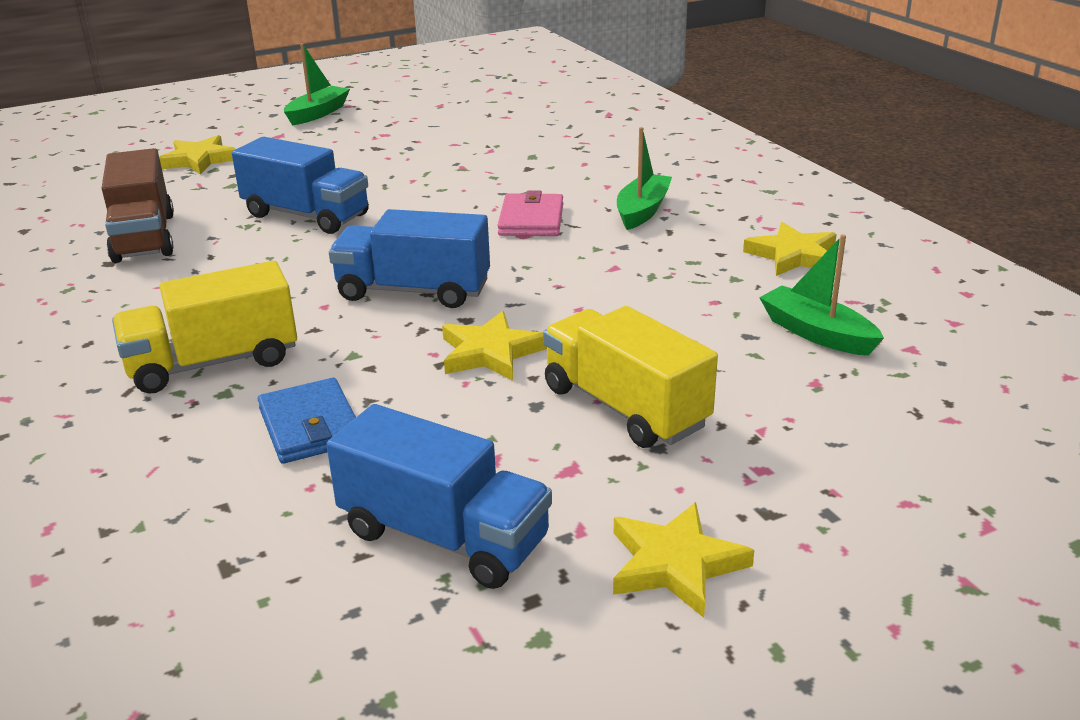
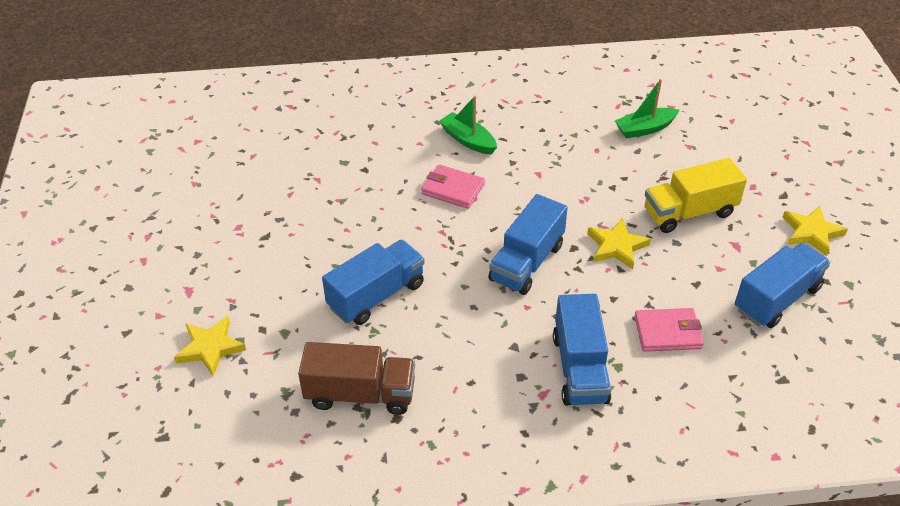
camera: 70 degrees left, 15 degrees up
yellow truck [112,261,297,394] -> blue truck [553,294,611,406]
blue wallet [258,378,356,464] -> pink wallet [634,308,704,352]
green boat [284,43,350,125] -> none
yellow star [743,222,837,276] -> none

